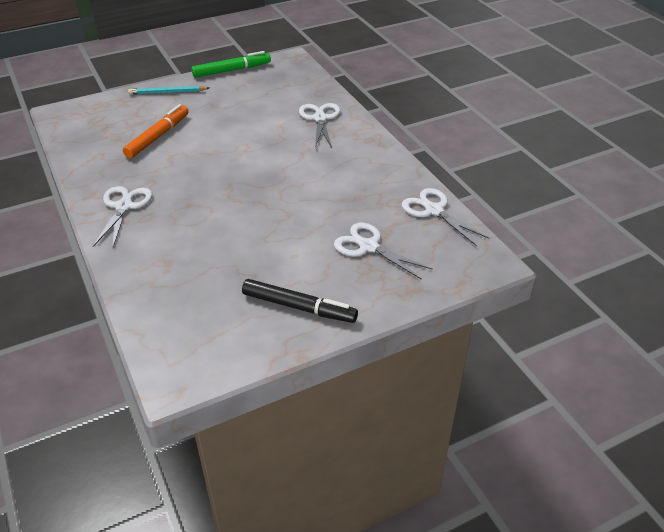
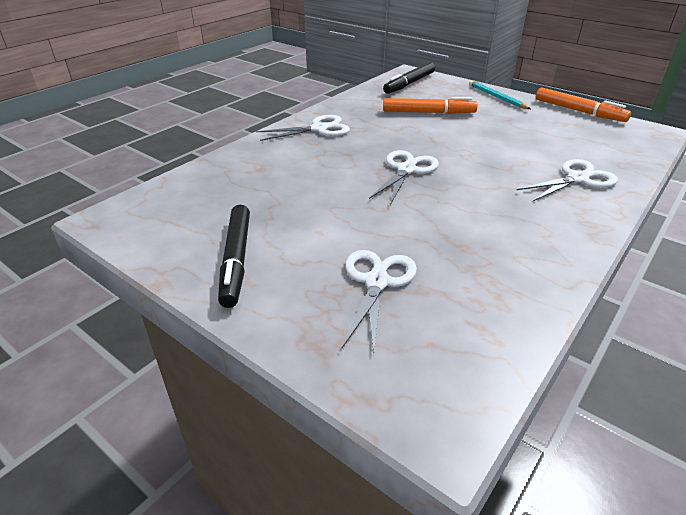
camera: 65 degrees right, 5 degrees down
green marker [191,51,271,78] -> orange marker [536,88,631,122]
white scissors [402,188,490,245] -> white scissors moved to [369,150,439,205]
none -> black marker [383,62,435,94]

